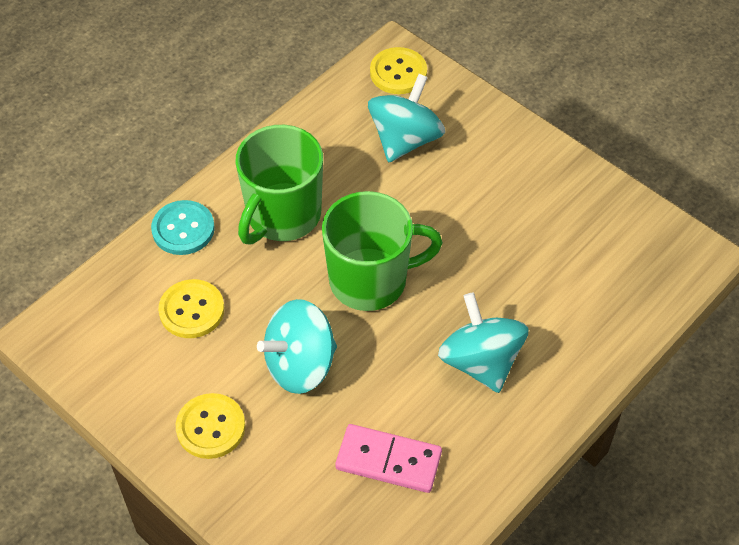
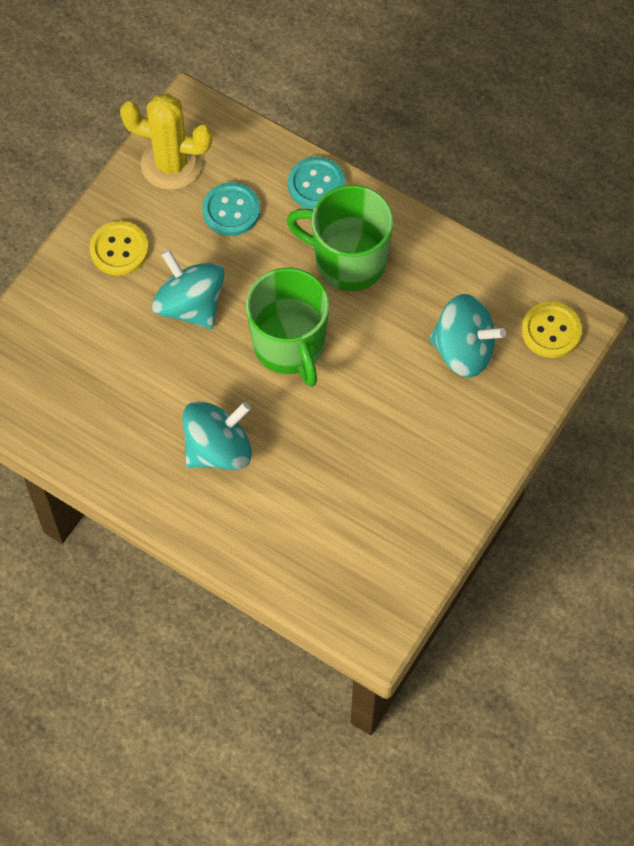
camera: 80 degrees right, 10 degrees up
yellow button [158,279,224,338] -> turquoise button [202,182,260,236]
pink domino [335,424,442,493] -> none
none -> yellow cactus [120,93,212,190]

